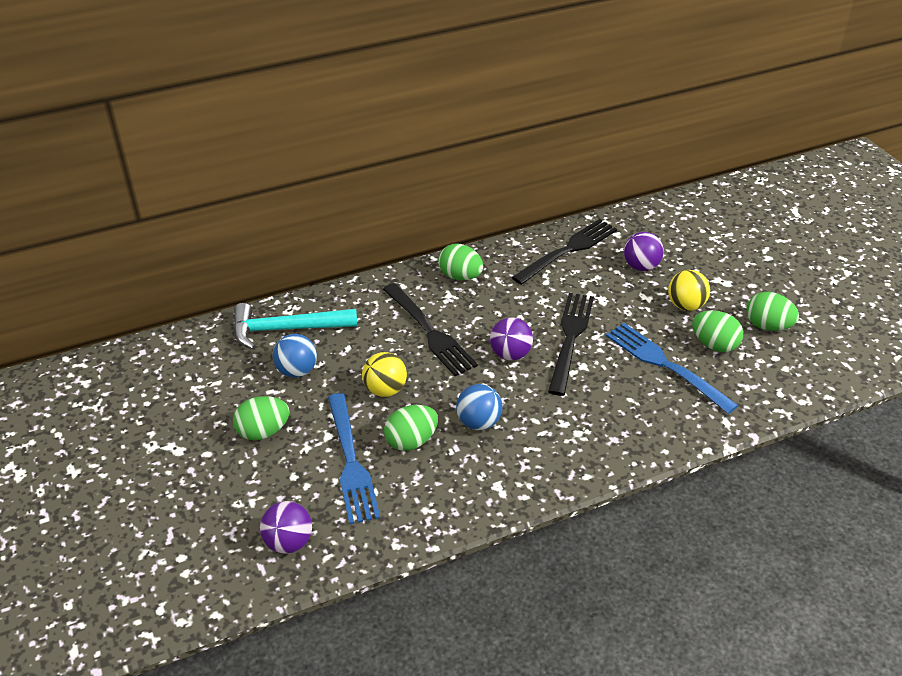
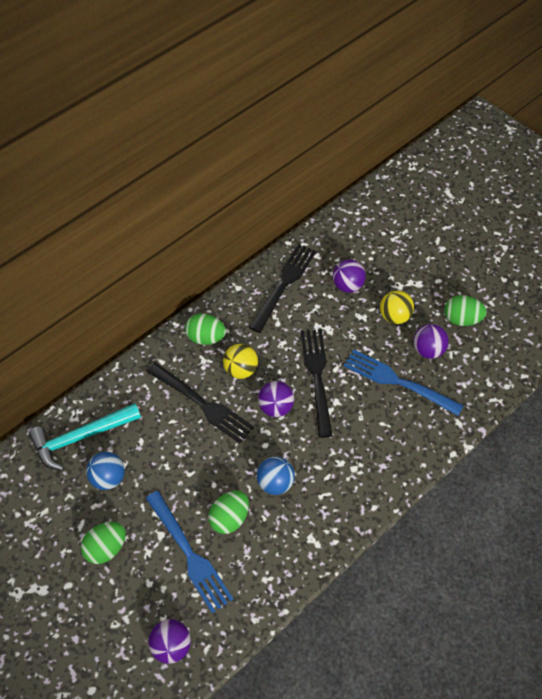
camera: 20 degrees left, 15 degrees up
yellow ball [362,352,407,397] -> yellow ball moved to [223,344,258,379]
green egg [692,310,743,352] -> purple ball [413,324,449,359]

